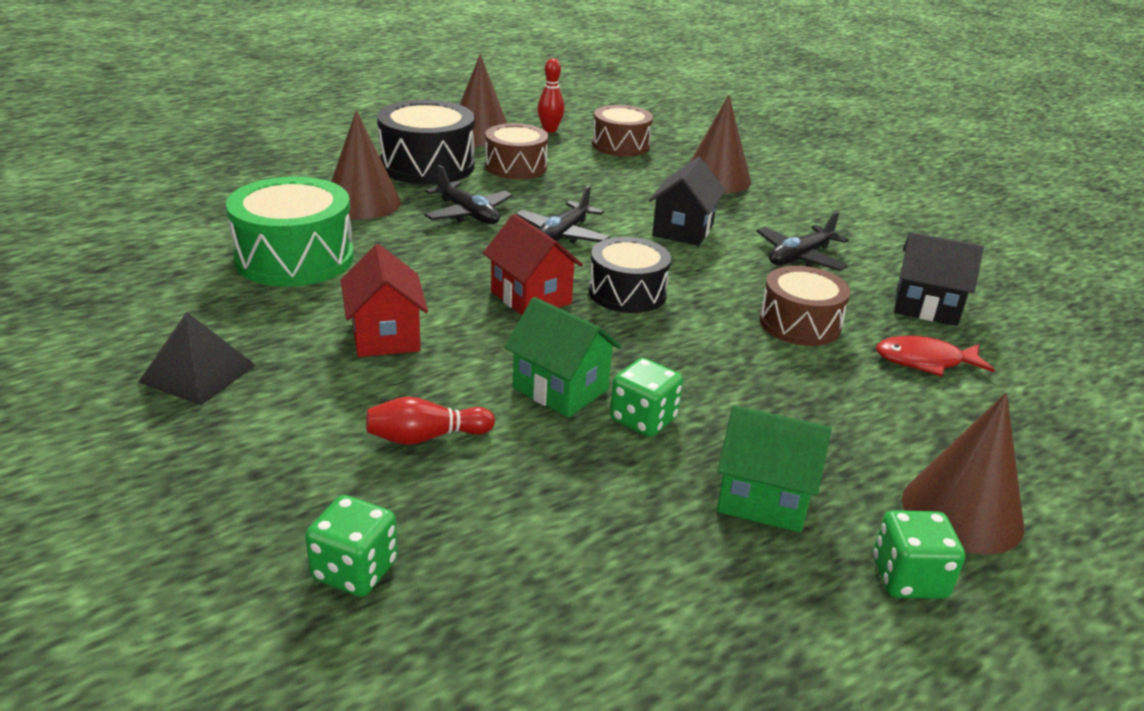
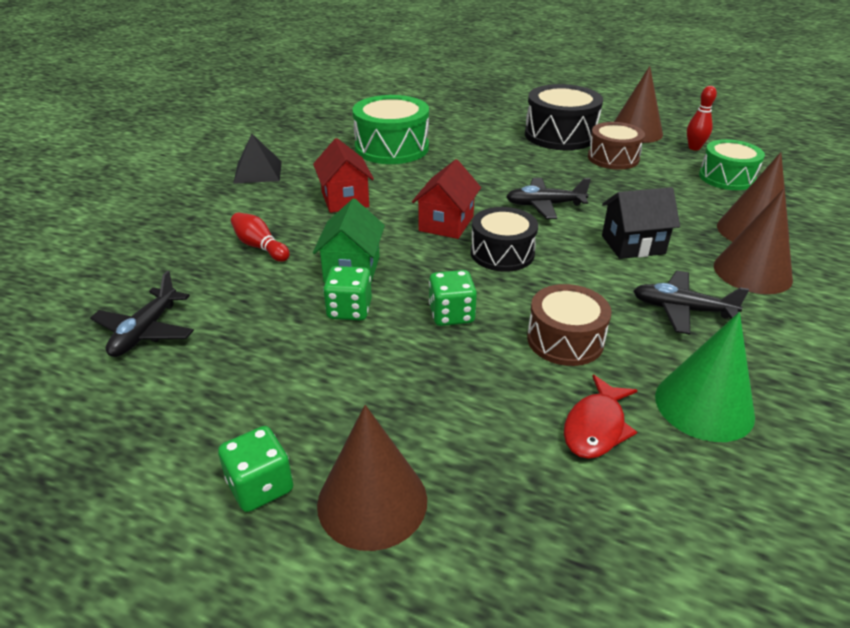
camera: 60 degrees right, 5 degrees up
green dice [305,495,398,597] -> green dice moved to [429,270,477,326]
brown cone [331,110,401,219] -> brown cone moved to [714,189,793,294]
red house [340,244,428,357] -> red house turned 60 degrees counterclockwise [313,138,374,213]
black plane [424,165,513,224] -> black plane moved to [90,271,194,357]
brown drum [592,105,653,157] -> green drum [699,139,765,190]
green house [717,405,832,532] -> none
red fish [876,336,995,377] -> red fish turned 120 degrees counterclockwise [564,374,638,459]
black house [894,232,984,326] -> green cone [655,312,755,442]

